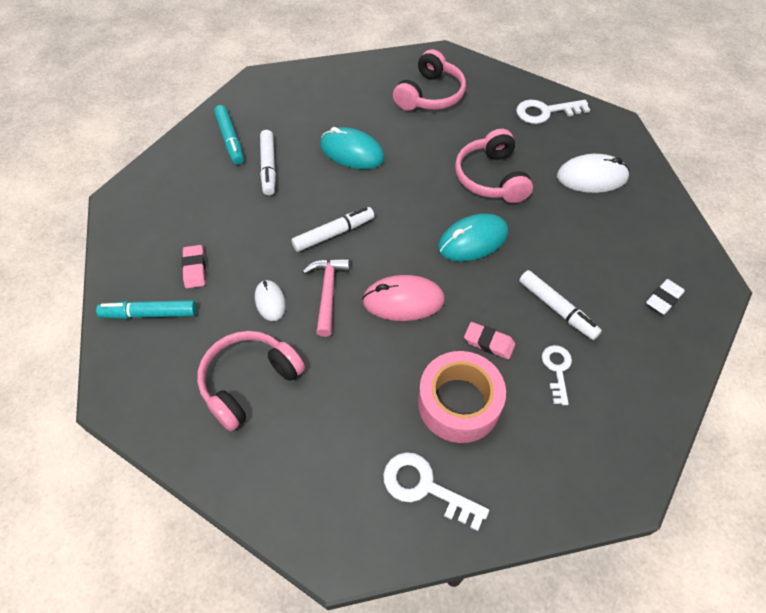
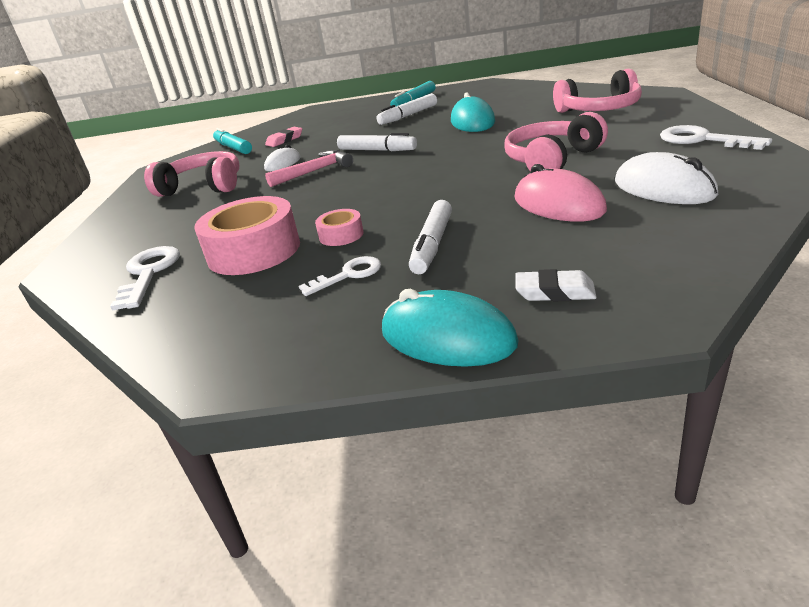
camera: 60 degrees right, 25 degrees down
pink mouse [362,275,445,321] -> pink mouse moved to [514,164,607,222]
turquoise mouse [438,214,508,261] -> turquoise mouse moved to [382,289,519,367]
pink eraser [464,322,515,359] -> pink tape [315,209,364,246]

